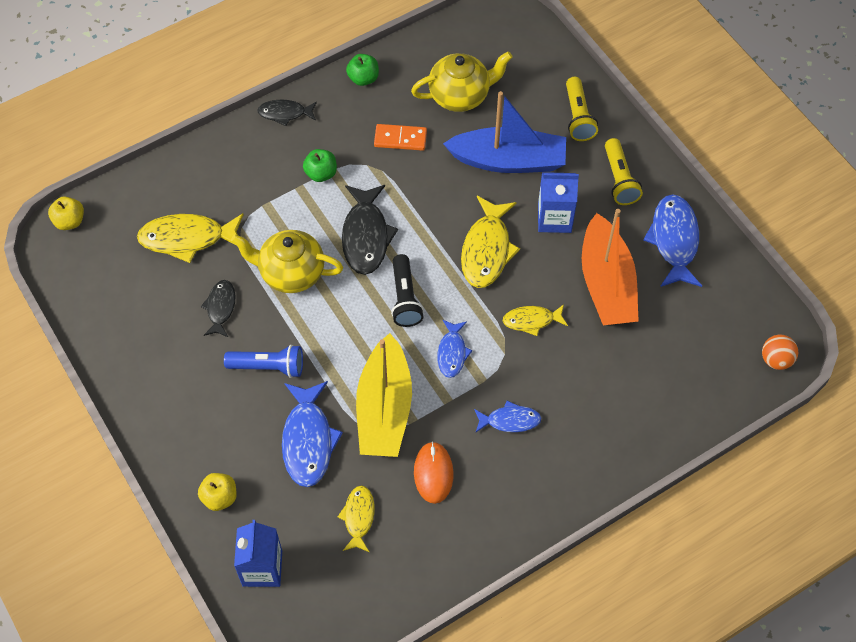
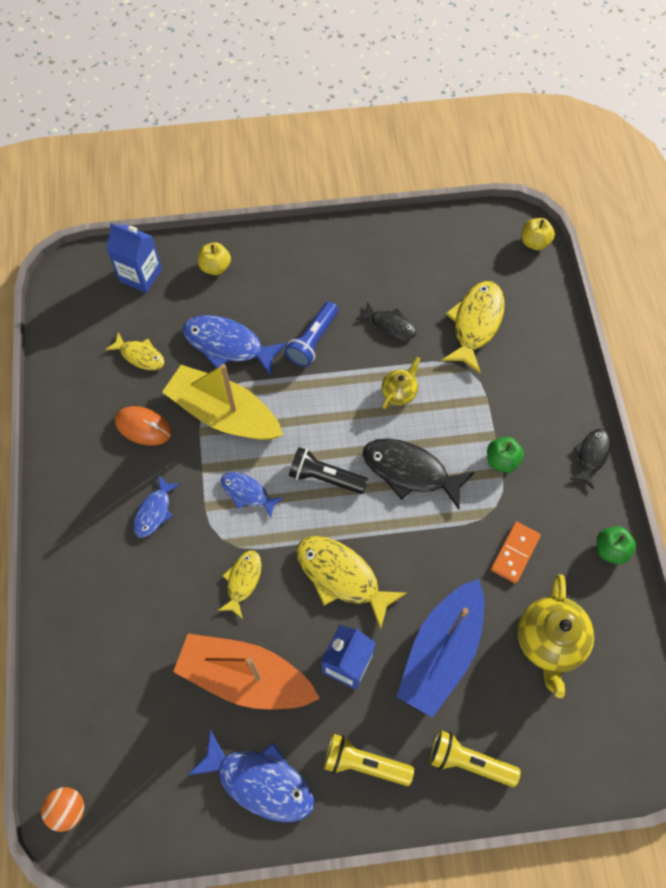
camera: 115 degrees right, 5 degrees up
yellow teapot [231,230,343,293] -> yellow teapot [382,357,420,409], size x0.55

